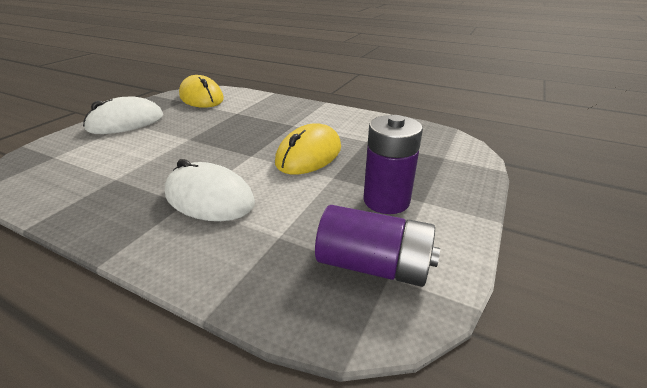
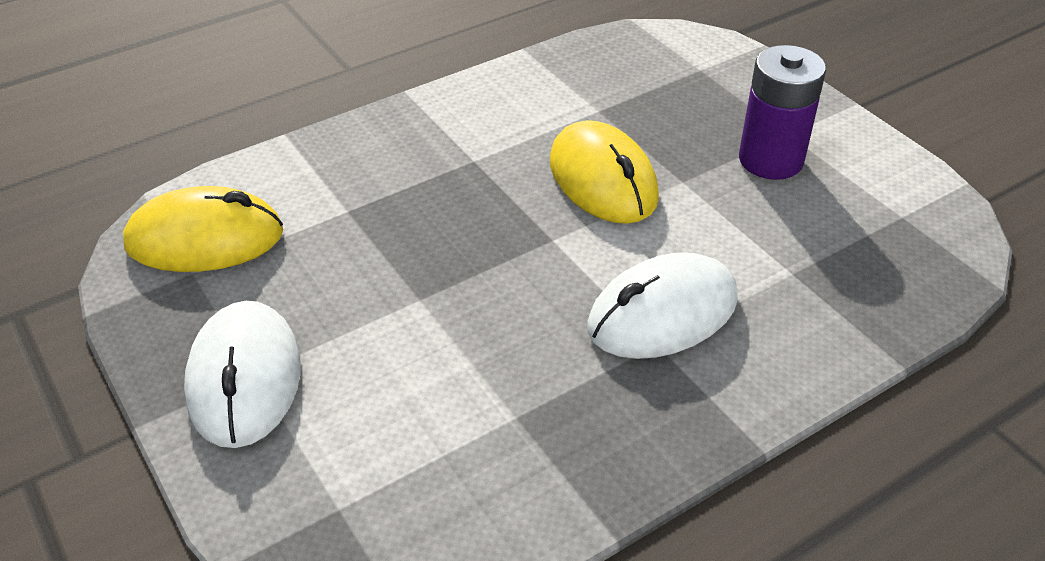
camera: 60 degrees left, 10 degrees up
purple battery [315,205,440,287] -> none

